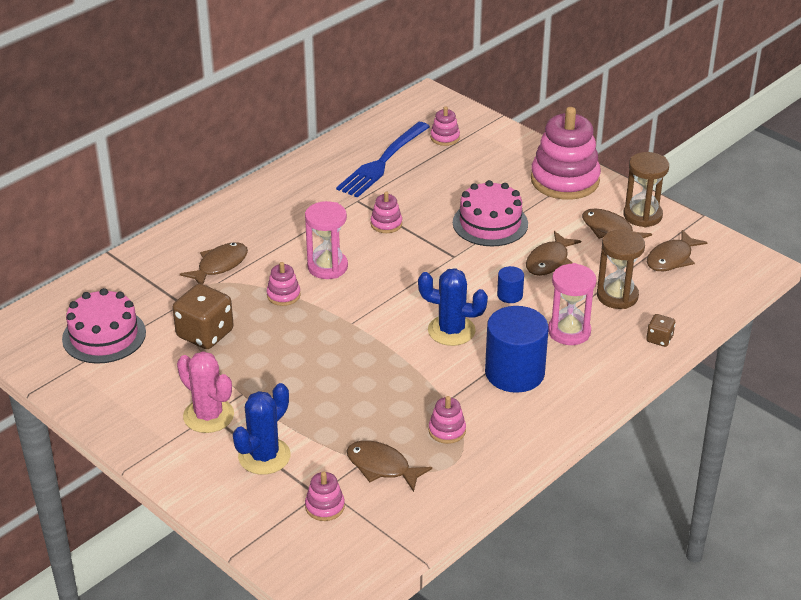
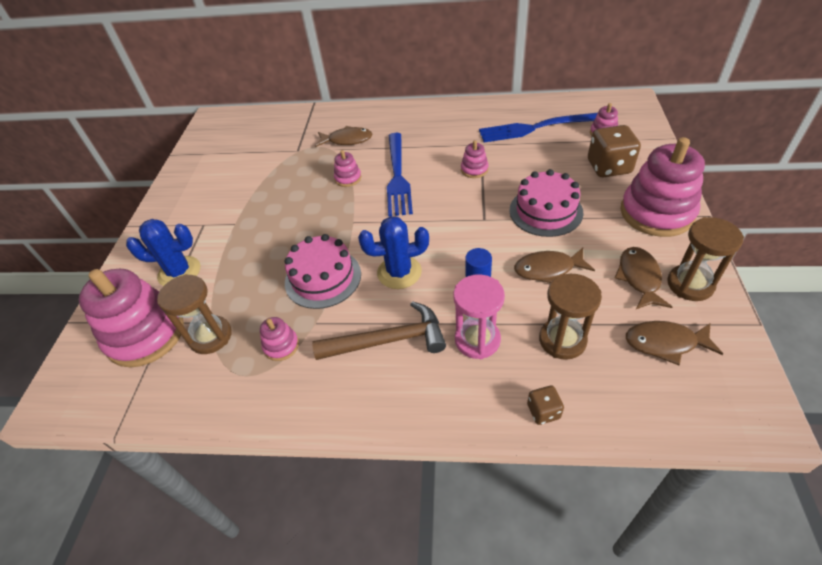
camera: 55 degrees right, 10 degrees up
pink cake [62,288,146,364] -> pink cake moved to [285,234,361,309]
brown dice [173,284,234,349] -> brown dice moved to [588,125,641,177]
pink cactus [177,351,234,433] -> none
pink hourglass [305,201,348,279] -> blue fork [387,133,413,217]
pink stacking toy [305,471,345,521] -> pink stacking toy [79,269,184,367], size x2.25
brown fish [347,440,432,492] -> brown hourglass [157,274,232,354]
blue cactus [418,268,488,346] -> blue cactus turned 75 degrees counterclockwise [358,216,429,289]
blue cylinder [485,306,549,393] -> brown hammer [312,301,446,360]

